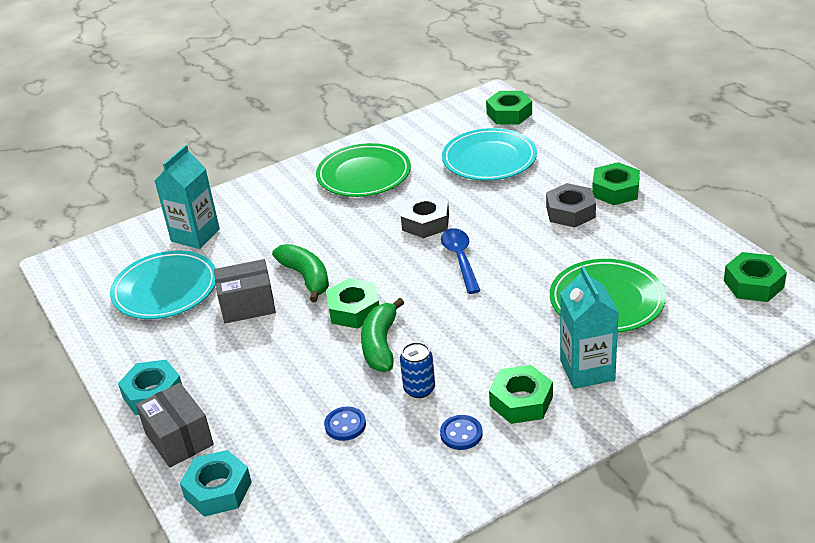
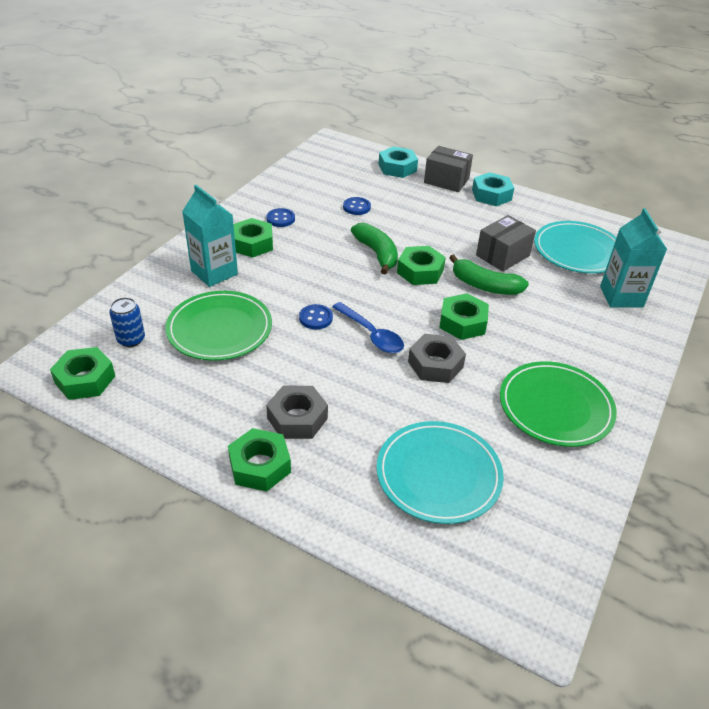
camera: 145 degrees right, 5 degrees up
blue can [400,342,435,398] -> blue can moved to [109,297,145,347]
green nut [486,91,532,125] -> green nut moved to [439,293,489,340]
none -> blue button [299,304,333,330]

